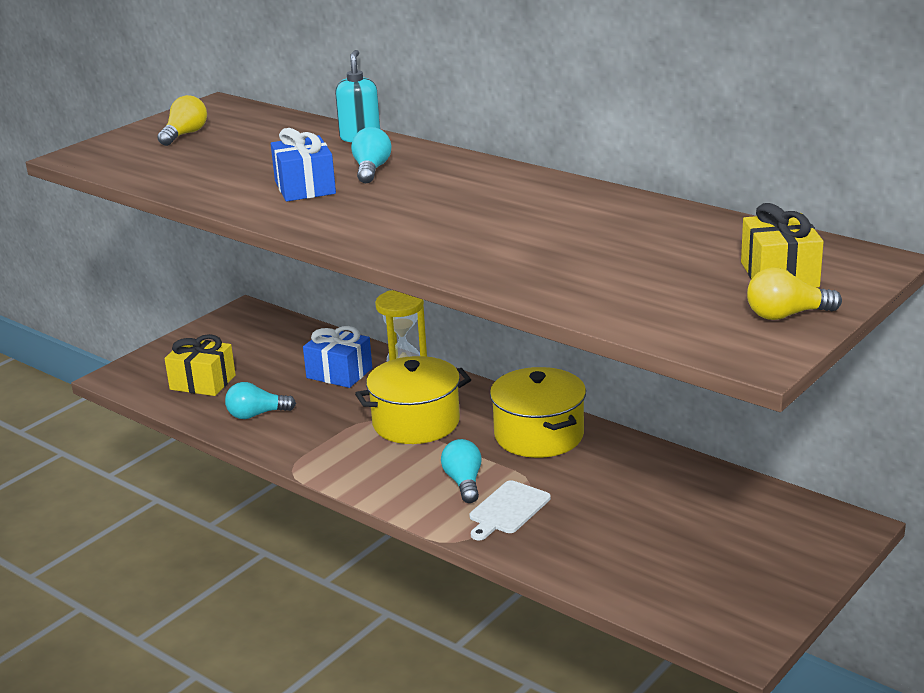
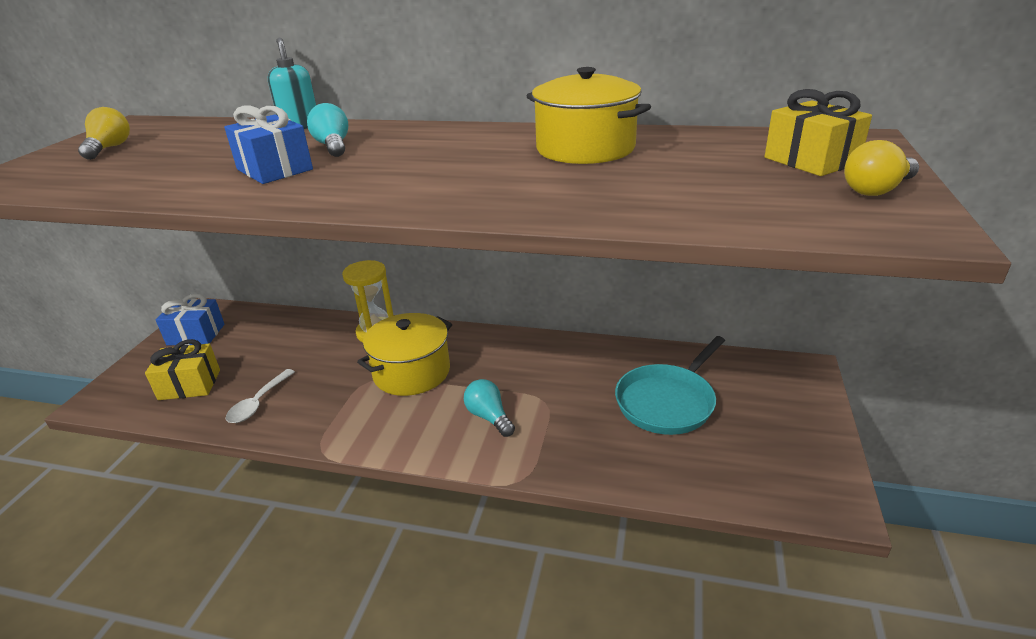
camera: 25 degrees left, 5 degrees up
turquoise light bulb [225,382,296,419] -> white spoon [226,369,295,423]
blue gift [303,326,372,388] -> blue gift moved to [156,294,225,345]
white cutting board [470,480,551,540] -> none
yellow pot [490,367,586,458] -> yellow pot moved to [527,67,651,164]
none -> turquoise pan [615,336,725,435]

